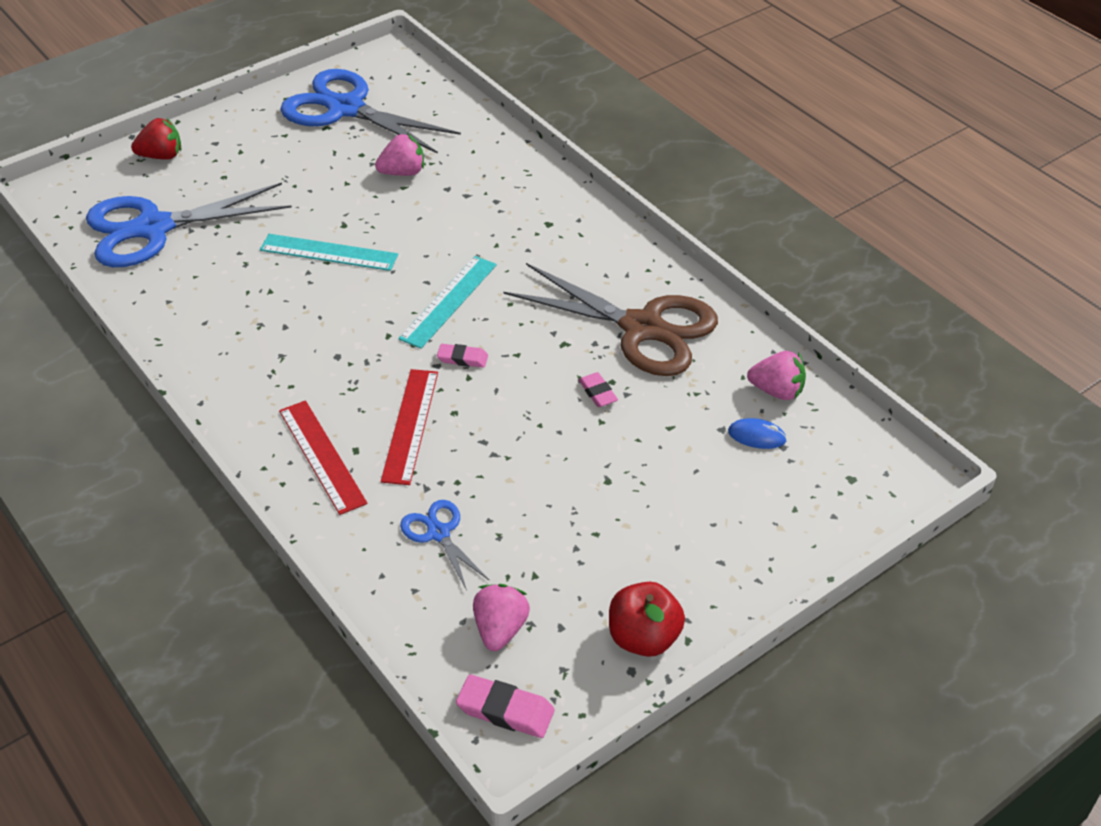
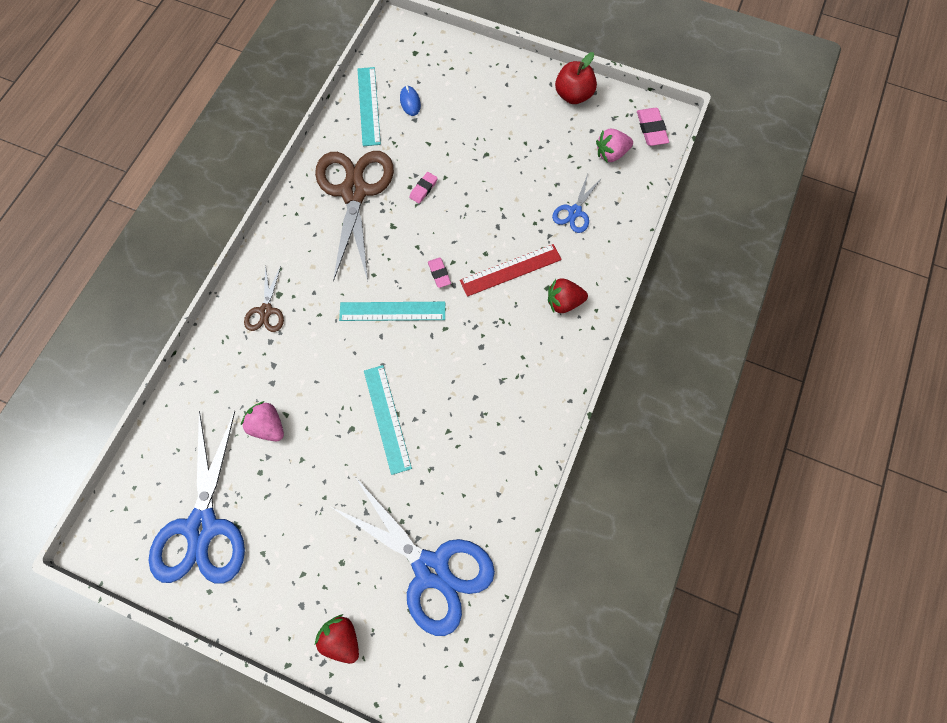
camera: 120 degrees left, 25 degrees up
red ruler [279,400,367,515] -> red strawberry [548,279,588,313]
pink strawberry [747,351,806,400] -> turquoise ruler [357,67,381,146]
none -> brown scissors [244,265,284,332]

